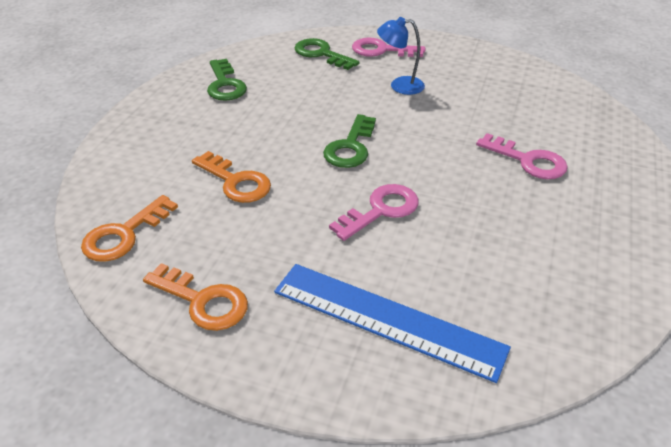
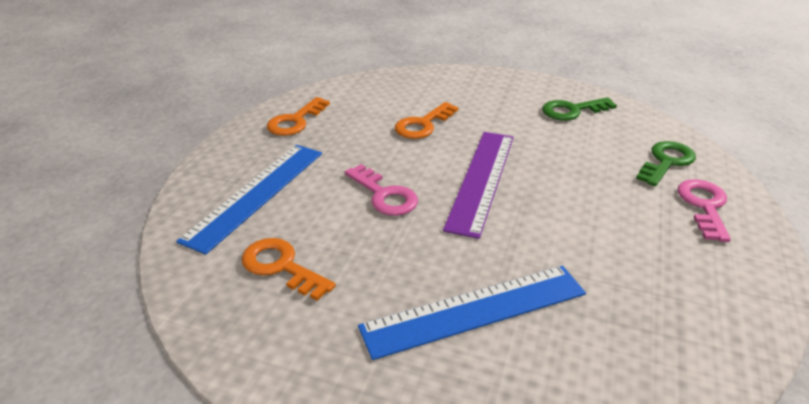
camera: 90 degrees right, 5 degrees down
orange key [81,195,178,262] -> orange key moved to [242,238,336,301]
green key [323,114,376,168] -> purple ruler [443,132,514,239]
blue lamp [377,17,425,95] -> none
pink key [476,133,568,179] -> blue ruler [358,266,586,360]

